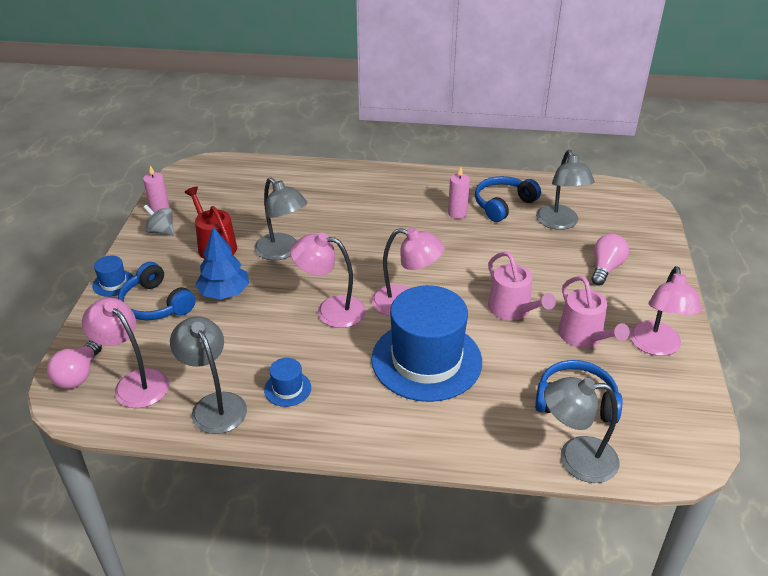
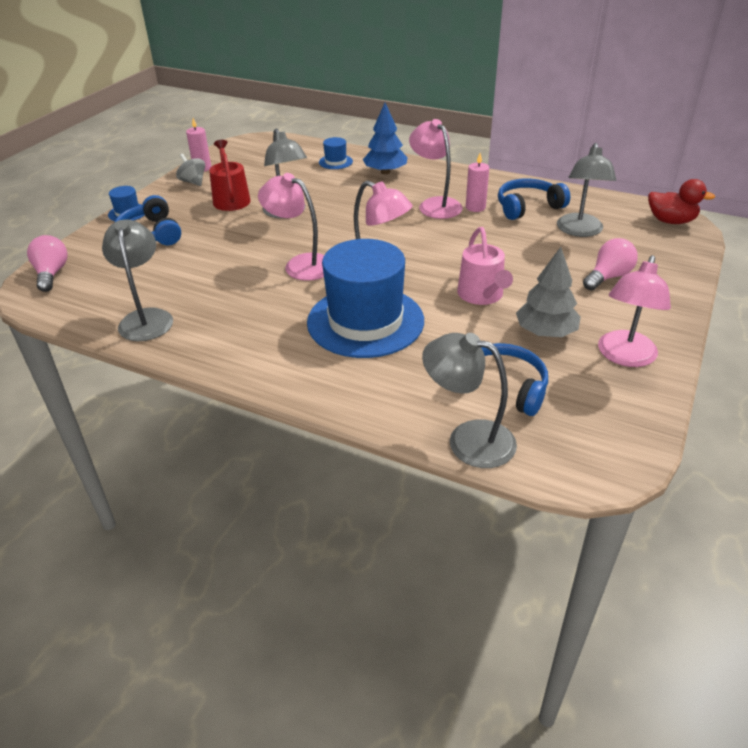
camera: 20 degrees right, 0 degrees up
pink light bulb [47,340,102,389] -> pink light bulb turned 135 degrees clockwise [27,235,67,292]
pink lamp [82,298,169,408] -> pink lamp moved to [409,119,463,219]
blue tree [195,227,249,299] -> blue tree moved to [363,103,408,174]
blue hat [264,358,311,407] -> blue hat moved to [319,137,353,169]
pink watering can [558,276,630,348] -> grey tree [516,247,581,337]
none -> red duck [648,179,715,224]

